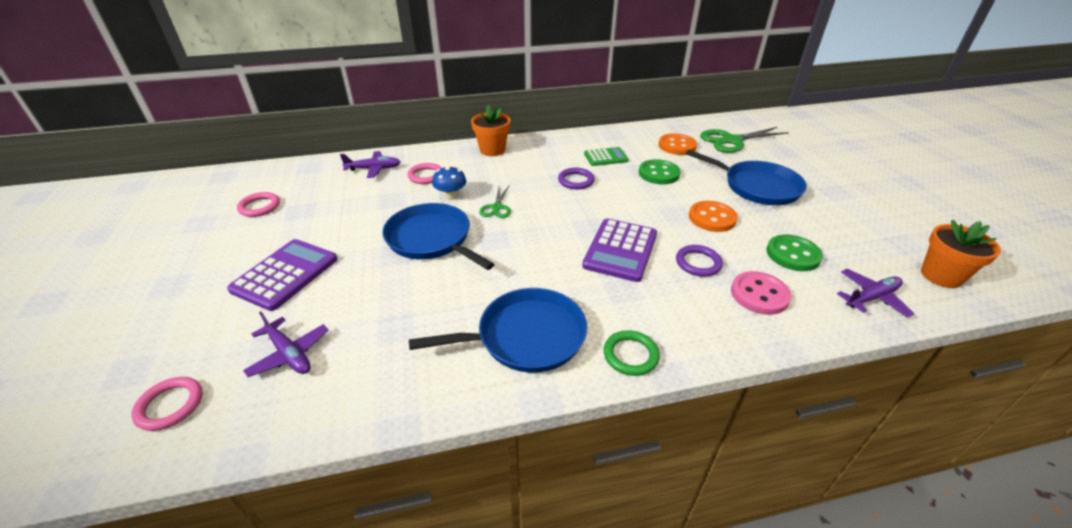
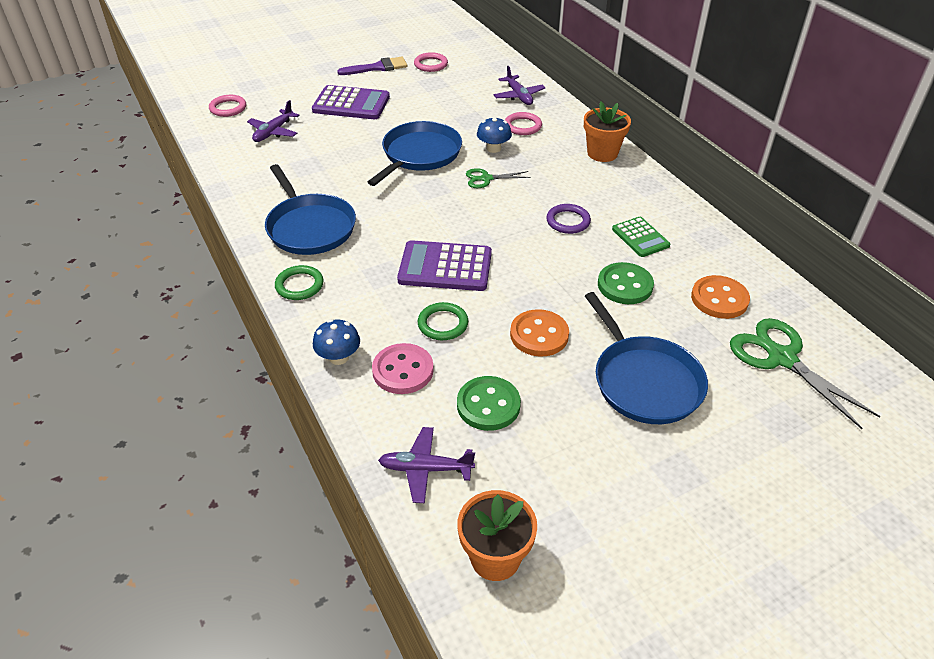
camera: 75 degrees right, 5 degrees up
purple ring [676,245,723,277] -> green ring [418,302,468,340]
blue pan [686,150,807,205] -> blue pan turned 45 degrees counterclockwise [585,292,708,424]
purple plane [837,269,914,318] -> purple plane turned 135 degrees clockwise [378,427,475,503]
none -> blue mushroom [313,319,360,365]
none -> purple brush [337,57,407,75]

